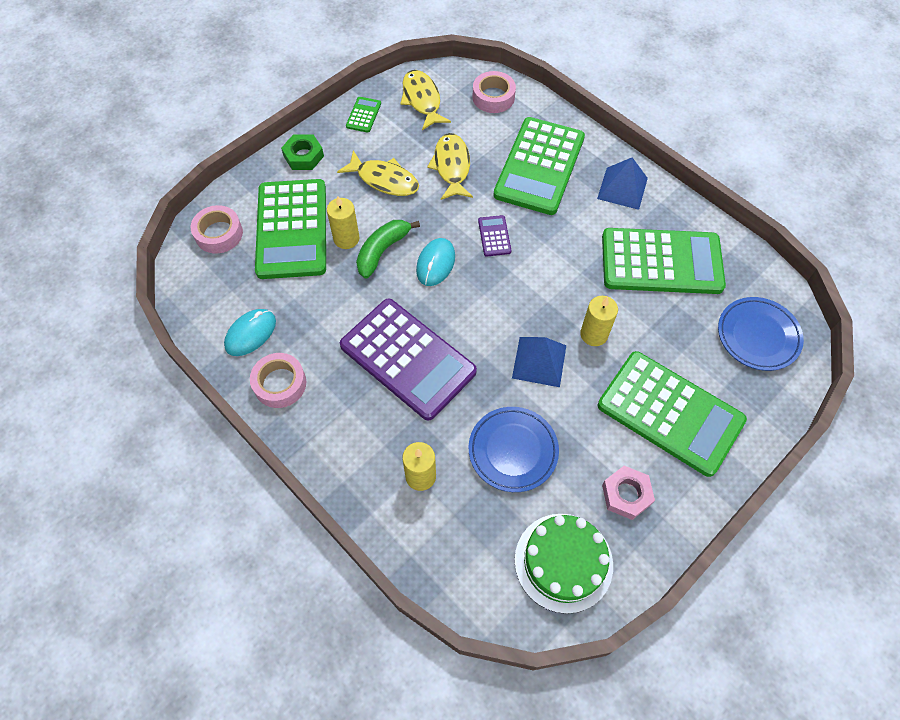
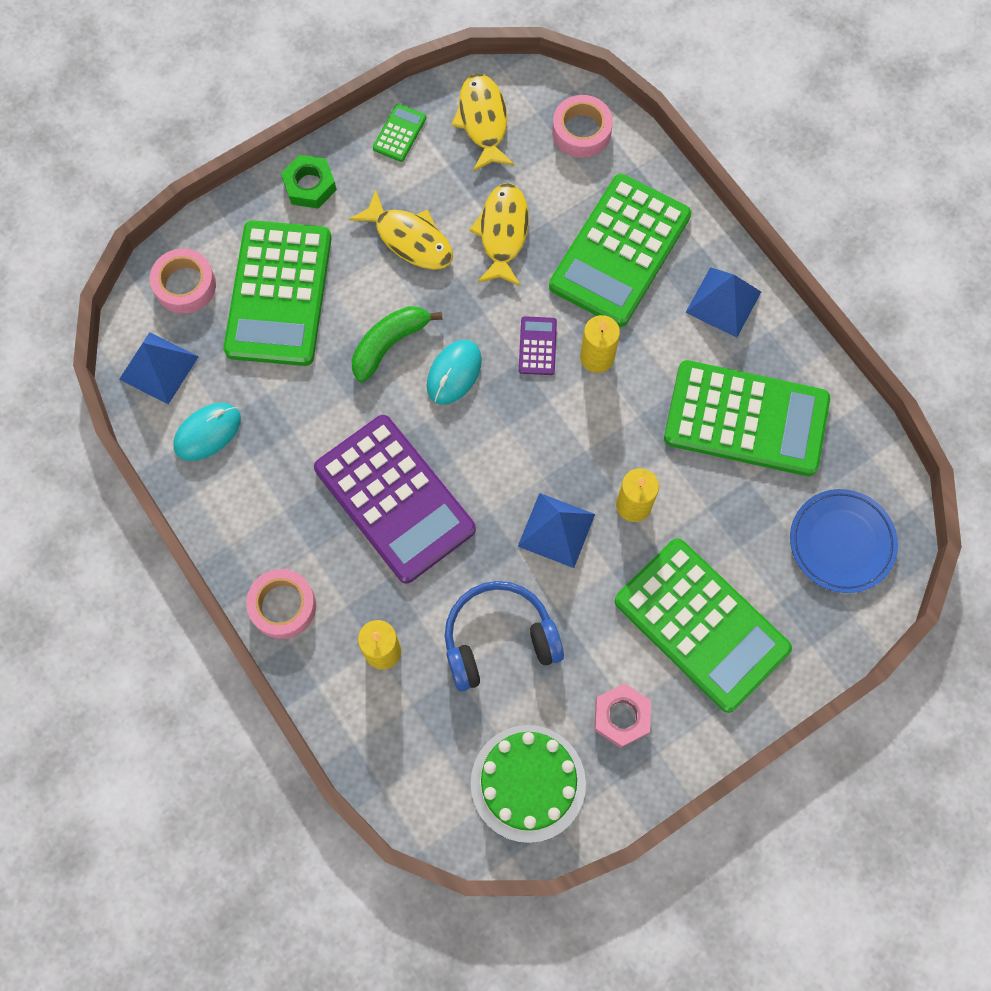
camera: 10 degrees right, 10 degrees up
pink tape [250,353,306,408] -> pink tape moved to [246,569,316,639]
yellow candle [327,196,359,249] -> yellow candle moved to [580,315,620,373]
blue plate [469,407,559,492] -> blue headphones [445,581,564,692]
none -> blue pyramid [119,332,199,404]

